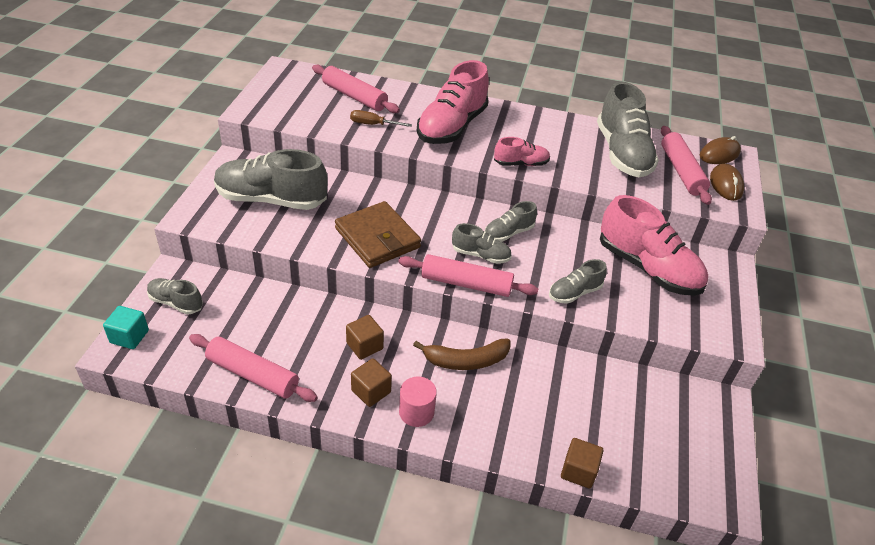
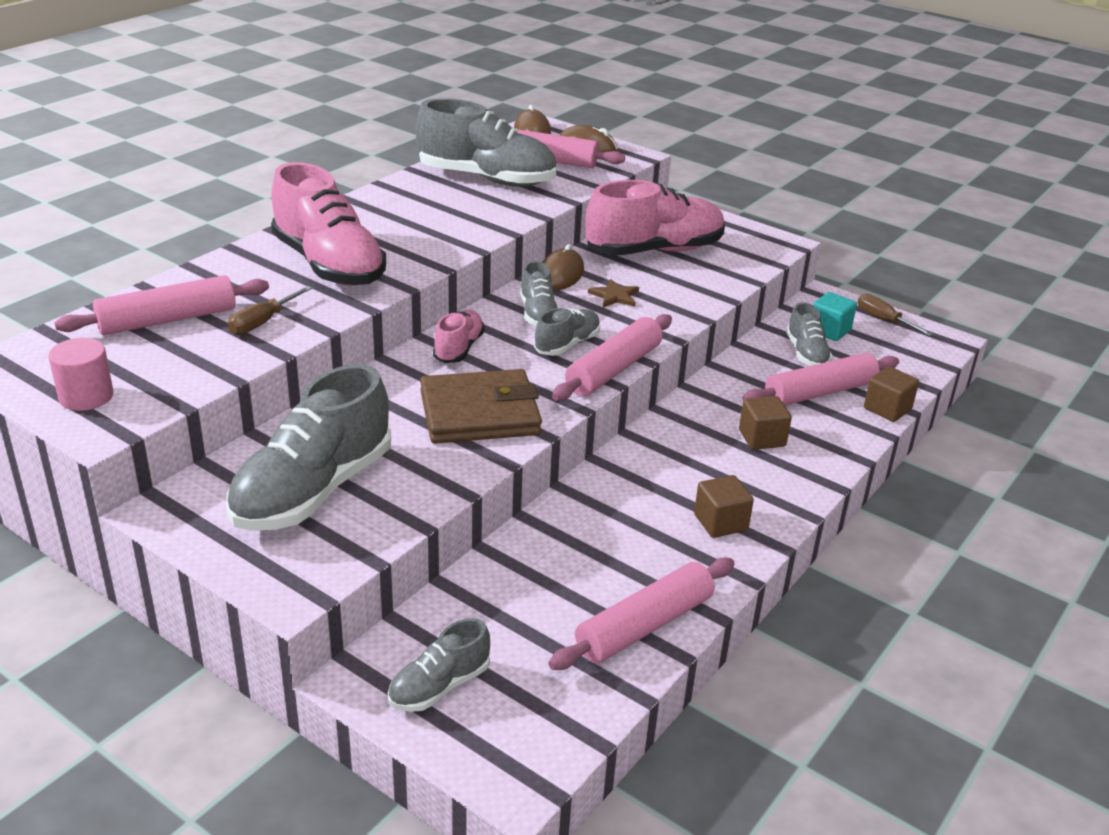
camera: 65 degrees left, 10 degrees down
turquoise cube [103,306,149,349] -> turquoise cube moved to [813,292,857,341]
brown cube [346,315,384,360] -> brown cube moved to [739,396,792,450]
pink cylinder [399,376,437,427] -> pink cylinder moved to [48,338,113,411]
brown banana [413,339,511,370] -> none
pink shoe [494,137,550,166] -> pink shoe moved to [433,310,485,363]
grey shoe [549,259,607,304] -> grey shoe moved to [786,302,833,366]
none -> brown mouse [542,244,584,291]
none -> brown star [588,279,639,308]
none -> pink rolling pin [742,353,899,406]
none -> brown screwdriver [857,294,933,336]

